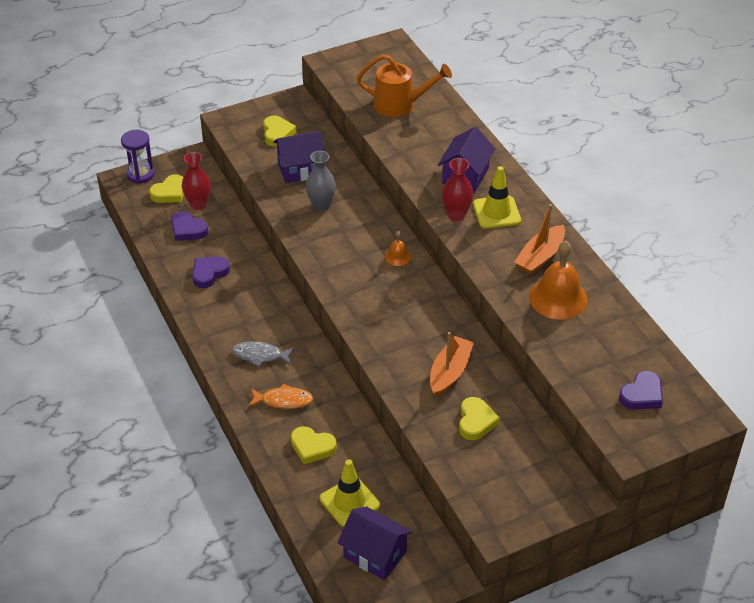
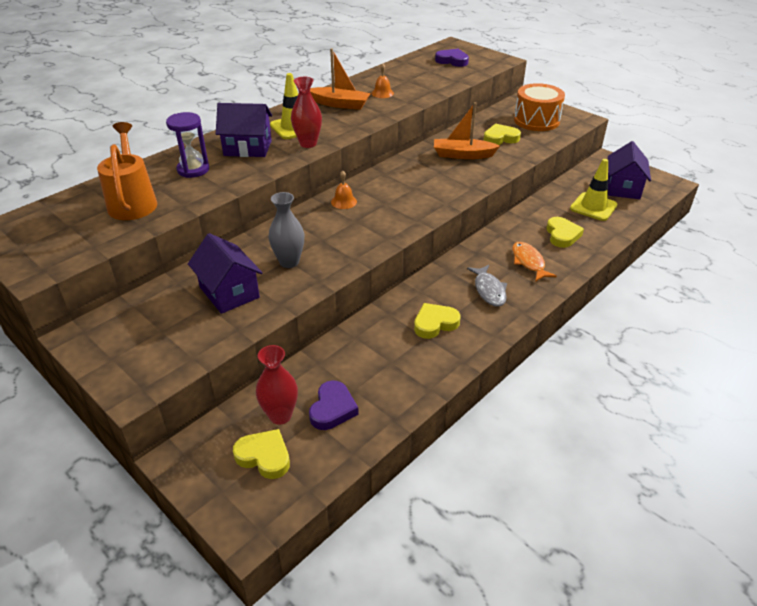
camera: 110 degrees left, 5 degrees down
purple hourglass [121,130,154,184] -> purple hourglass moved to [166,112,209,178]
purple heart [192,257,230,288] -> none
yellow heart [263,116,296,147] -> yellow heart moved to [414,303,460,339]
orange bell [529,241,588,319] -> orange bell [371,63,394,98], size x0.48
none -> orange drum [514,83,565,131]

